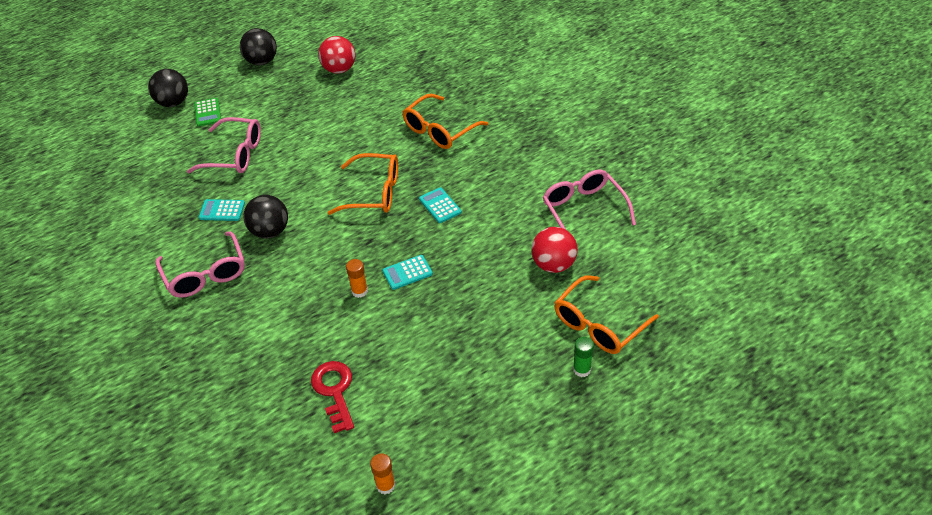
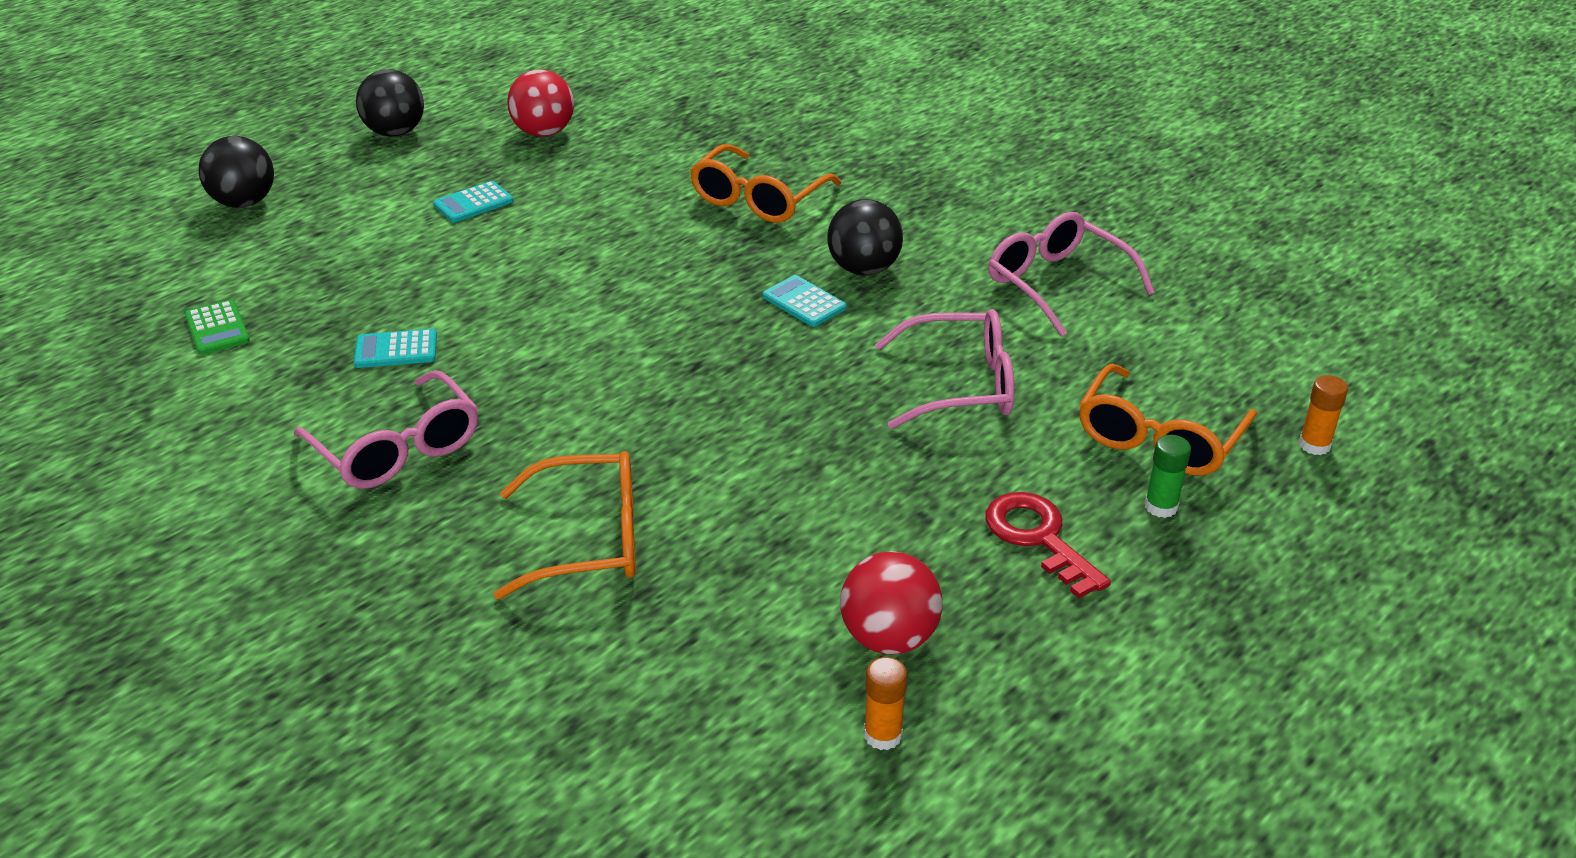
camera: 15 degrees left, 10 degrees down
pink glasses [187,117,261,174] -> pink glasses moved to [875,309,1015,429]
green calculator [194,98,221,127] -> green calculator moved to [185,300,250,355]
black ball [243,195,288,238] -> black ball moved to [827,199,903,276]
red key [311,361,354,433] -> red key moved to [986,492,1111,598]
orange glasses [328,153,398,215] -> orange glasses moved to [494,451,636,599]
orange glue stick [346,259,368,298] -> orange glue stick moved to [1298,375,1348,455]
turquoise calculator [383,255,433,290] -> turquoise calculator moved to [433,181,513,223]
red ball [531,227,578,273] -> red ball moved to [840,551,942,655]

